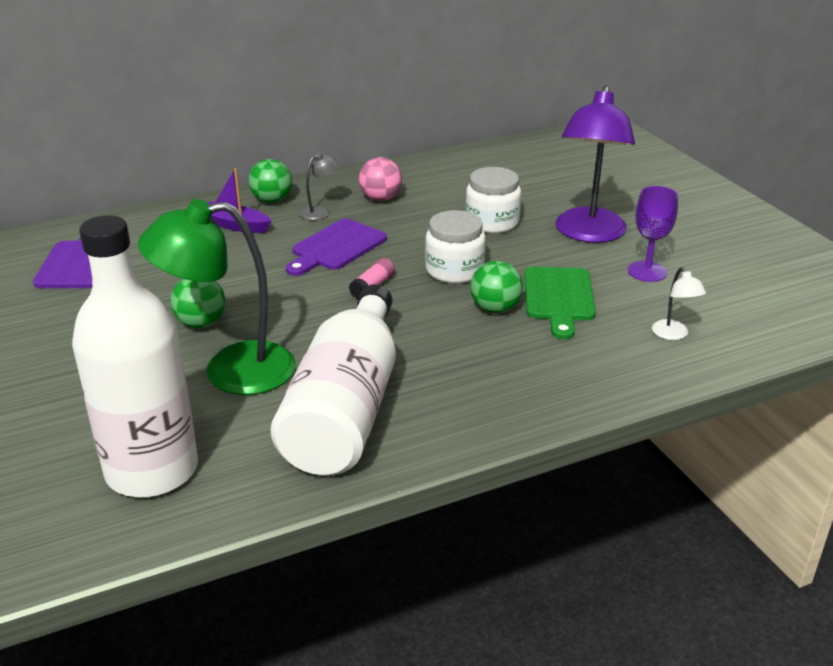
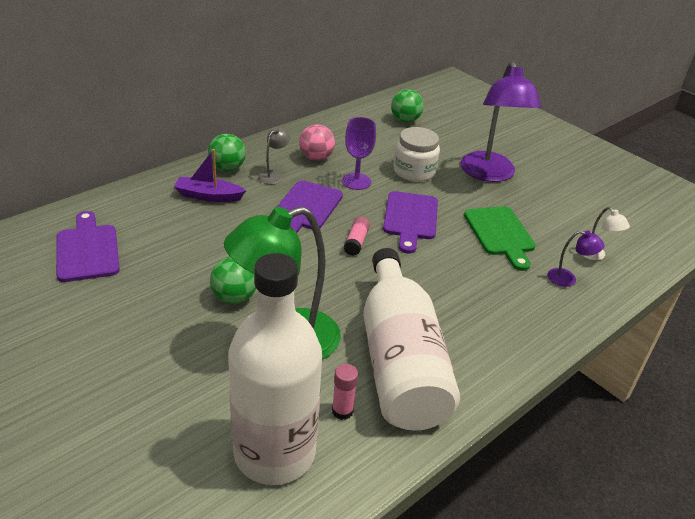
camera: 20 degrees left, 5 degrees up
white jar [425,210,486,283] -> purple cutting board [383,191,438,254]
green ball [470,261,523,313] -> green ball moved to [391,89,424,123]
purple goblet [628,186,678,282] -> purple goblet moved to [342,117,376,190]
none -> pink glue stick [332,364,358,420]
none -> purple lamp [547,231,604,287]

